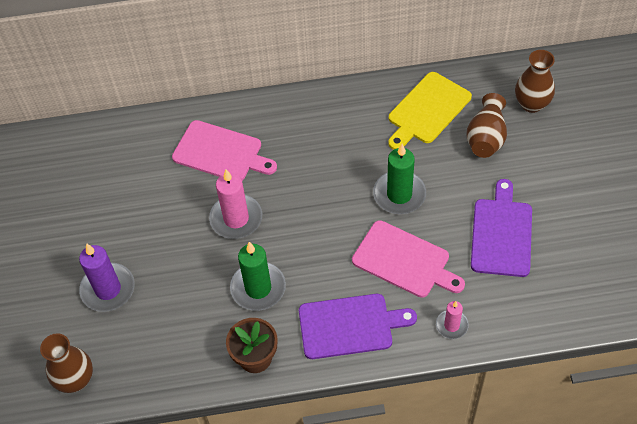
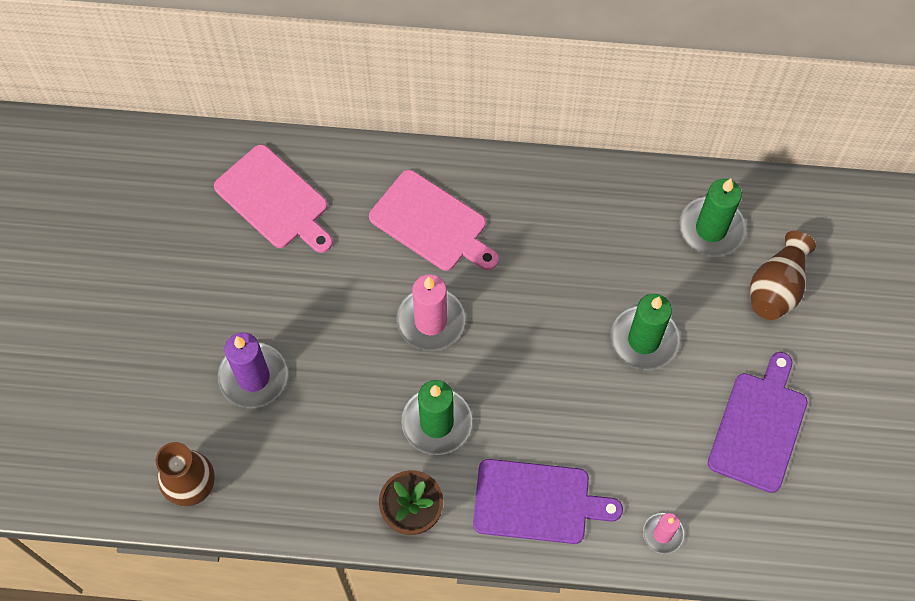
camera: 10 degrees right, 10 degrees up
pink cutting board [352,220,465,298] -> pink cutting board moved to [214,144,333,253]
yellow cutting board [388,72,472,150] -> green candle [679,179,746,256]
brown vase [515,50,555,113] -> none

